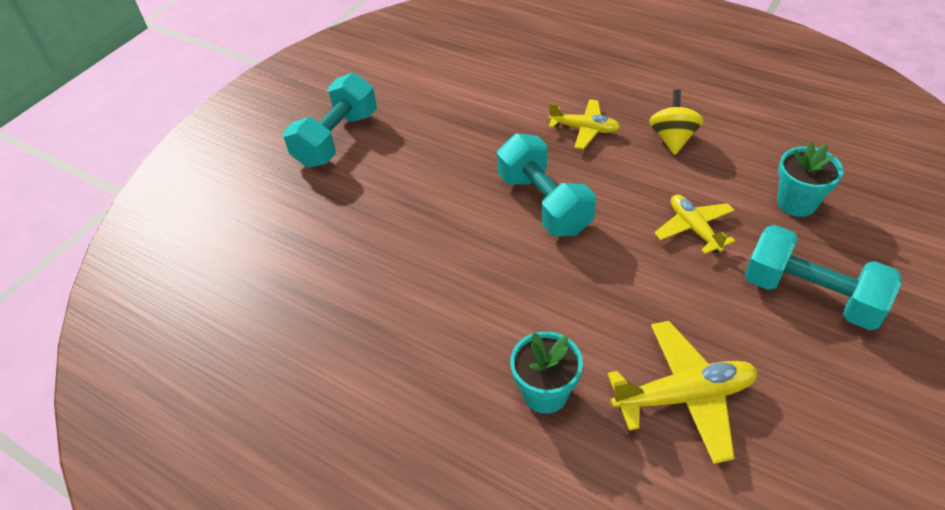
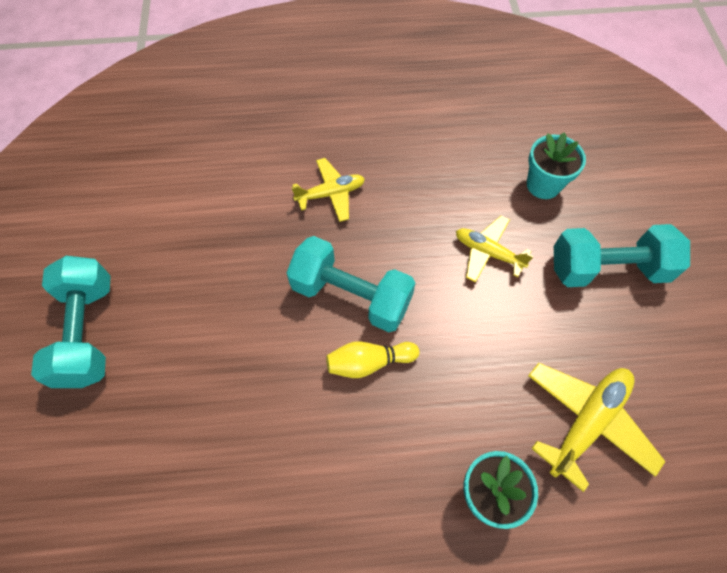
camera: 40 degrees left, 15 degrees up
yellow spinning top [649,89,704,155] -> none
none -> yellow bowling pin [326,341,419,378]

